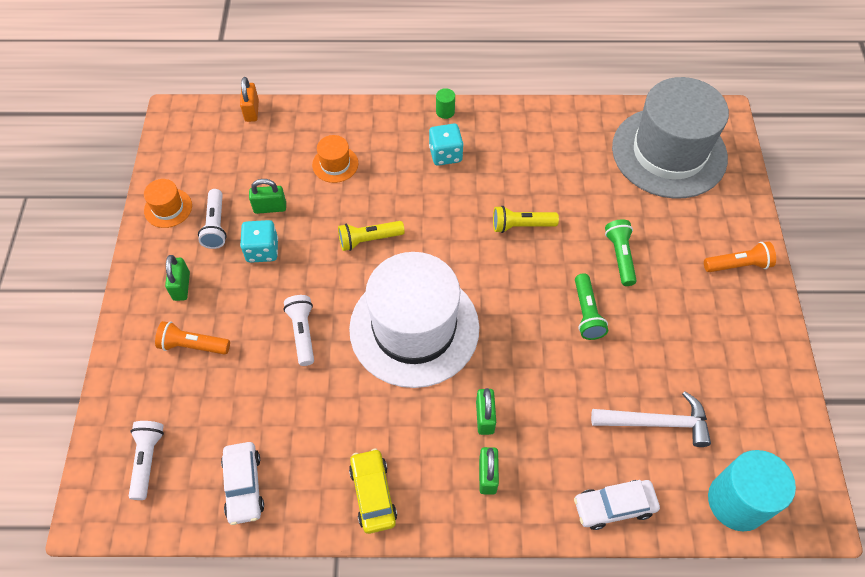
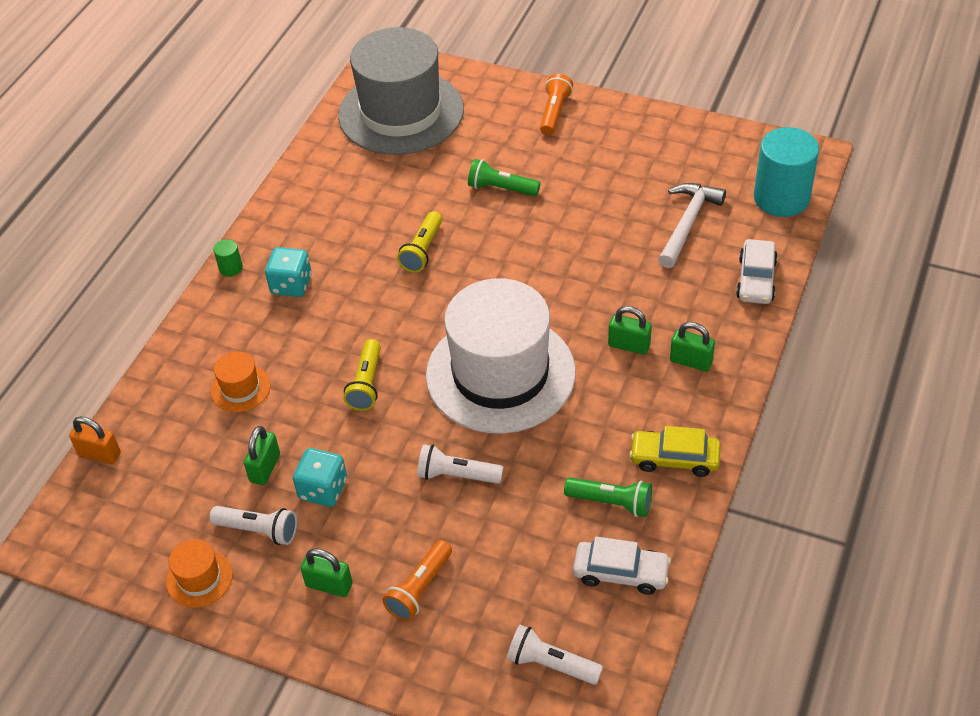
camera: 65 degrees left, 10 degrees down
green flashlight [575,273,608,340] -> green flashlight moved to [564,477,652,517]

